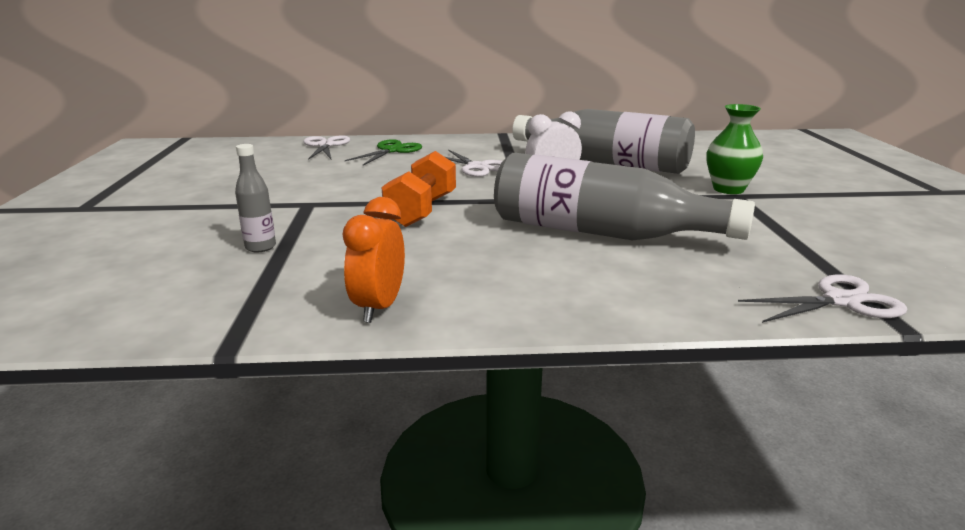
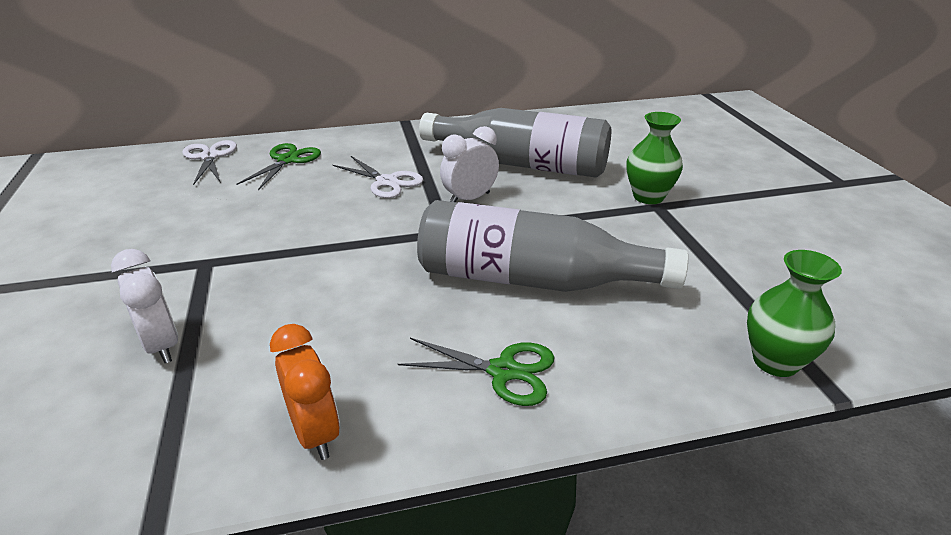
camera: 10 degrees left, 10 degrees up
grey bottle [235,144,276,252] -> white clock [111,249,178,363]
orange clock [343,197,405,323] -> orange clock turned 150 degrees clockwise [270,324,340,460]
orange dumbbell [382,151,456,227] -> none
white scissors [738,274,907,323] -> green vase [747,250,842,377]
none -> green scissors [398,338,555,406]

